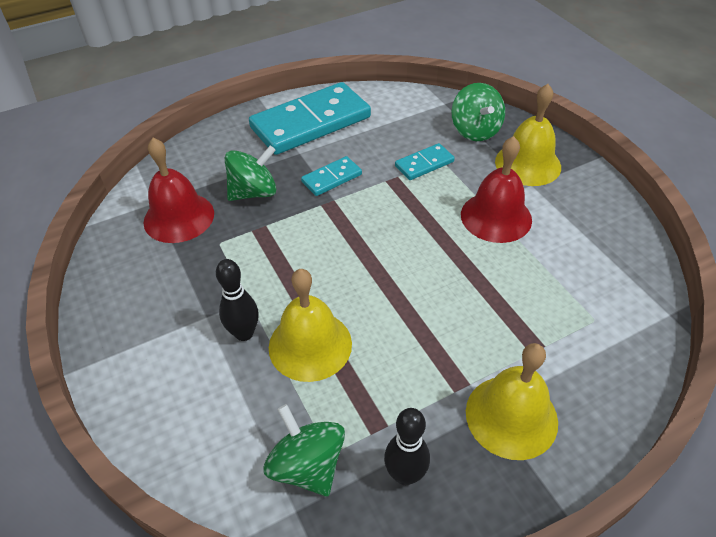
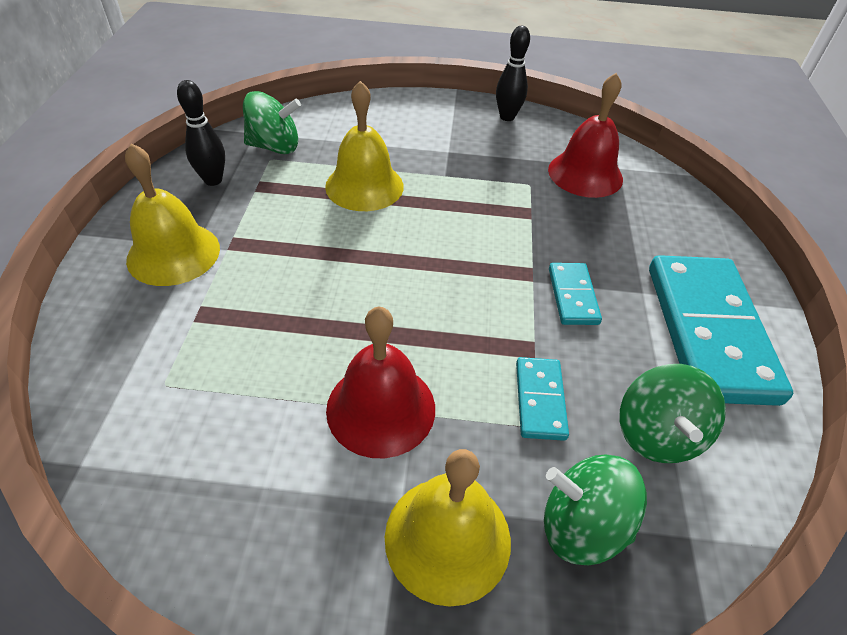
camera: 120 degrees right, 0 degrees up
black bowling pin [216,259,259,341] -> black bowling pin moved to [496,26,530,121]
green spinning top [225,146,276,201] -> green spinning top moved to [619,364,726,463]

